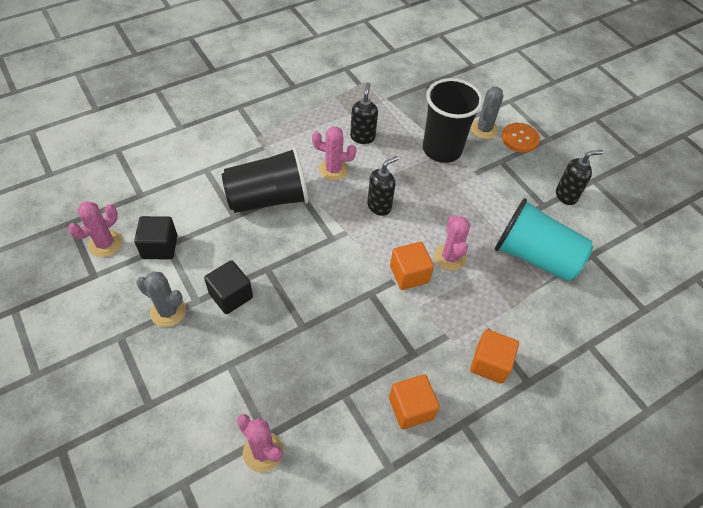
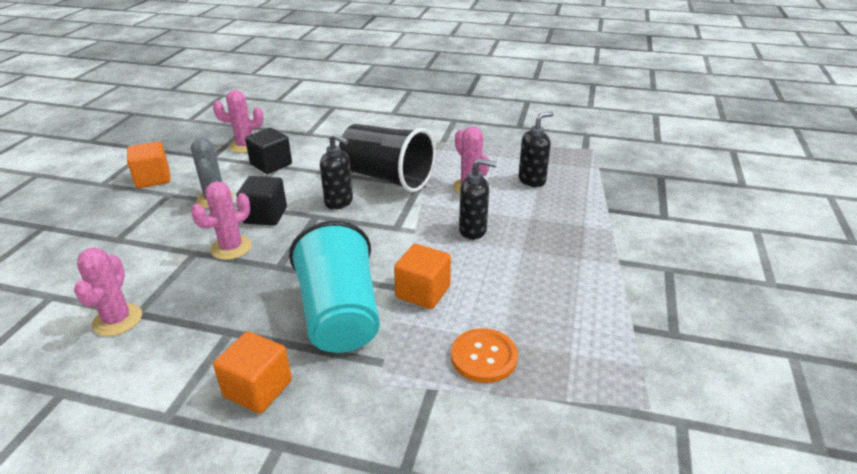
camera: 50 degrees right, 20 degrees down
black cup [423,78,483,163] -> none
pink cactus [434,215,470,271] -> pink cactus moved to [191,181,252,260]
orange cube [470,329,519,384] -> orange cube moved to [127,141,171,188]
grey cactus [471,87,503,139] -> none
turquoise cup [495,198,593,282] -> turquoise cup moved to [289,221,380,353]
orange button [502,123,540,153] -> orange button moved to [451,328,518,383]
black soap dispenser [556,150,604,205] -> black soap dispenser moved to [320,134,353,210]

